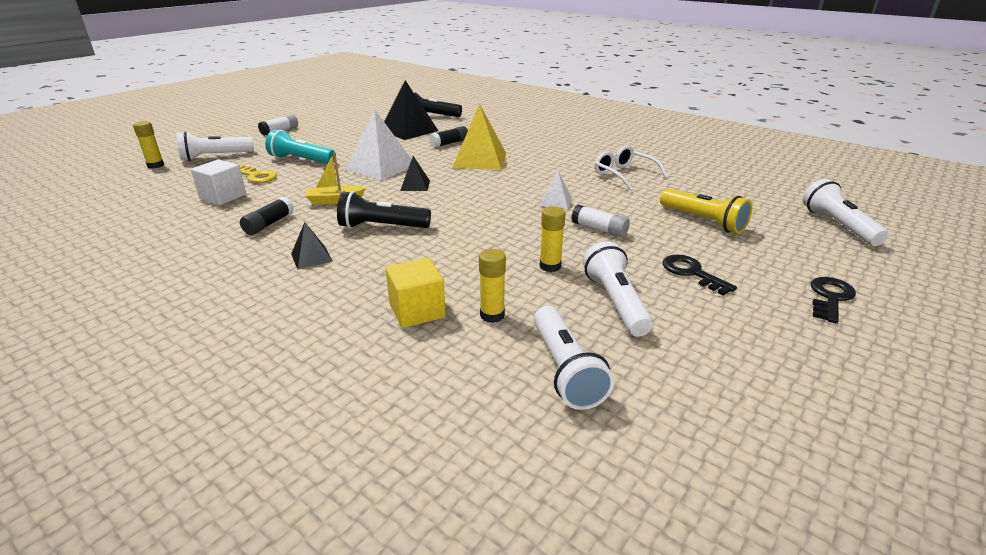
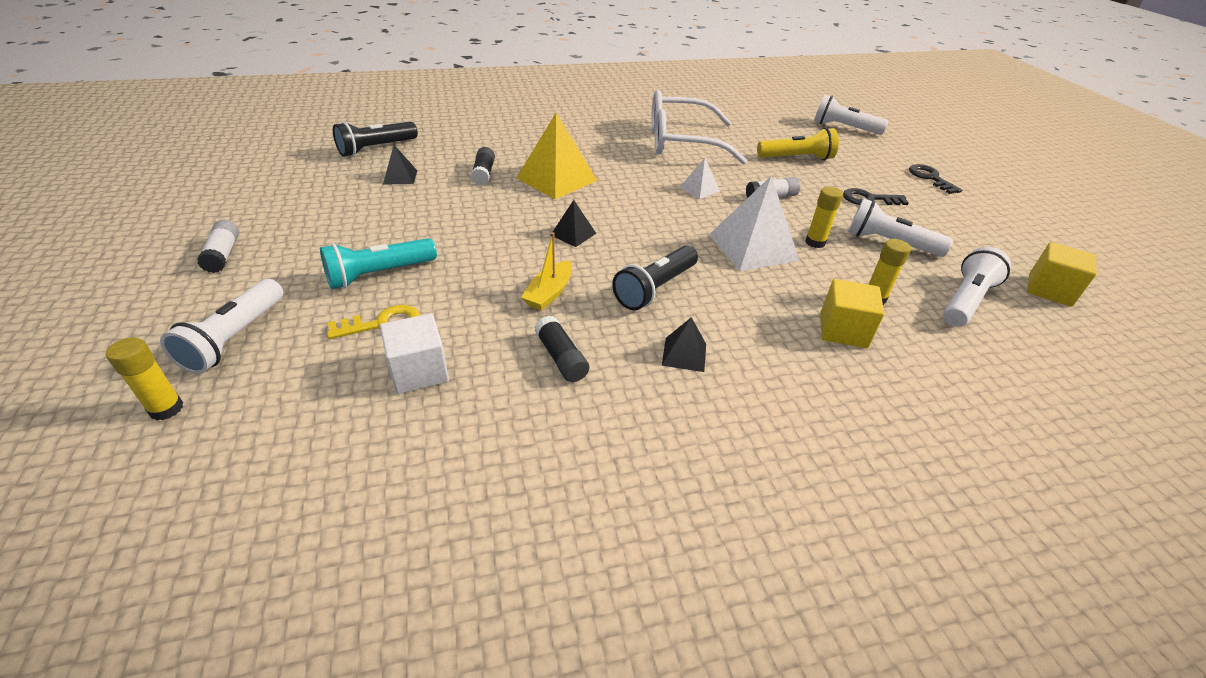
camera: 55 degrees left, 10 degrees up
white pyramid [345,109,412,180] -> white pyramid moved to [709,176,800,271]
black pyramid [384,80,438,140] -> black pyramid [383,145,417,184], size x0.50
white flashlight [534,306,614,410] -> white flashlight turned 75 degrees counterclockwise [943,247,1011,327]
white glasses [595,145,668,191] -> white glasses [651,90,747,164], size x1.75
none -> yellow cube [1027,242,1097,307]

